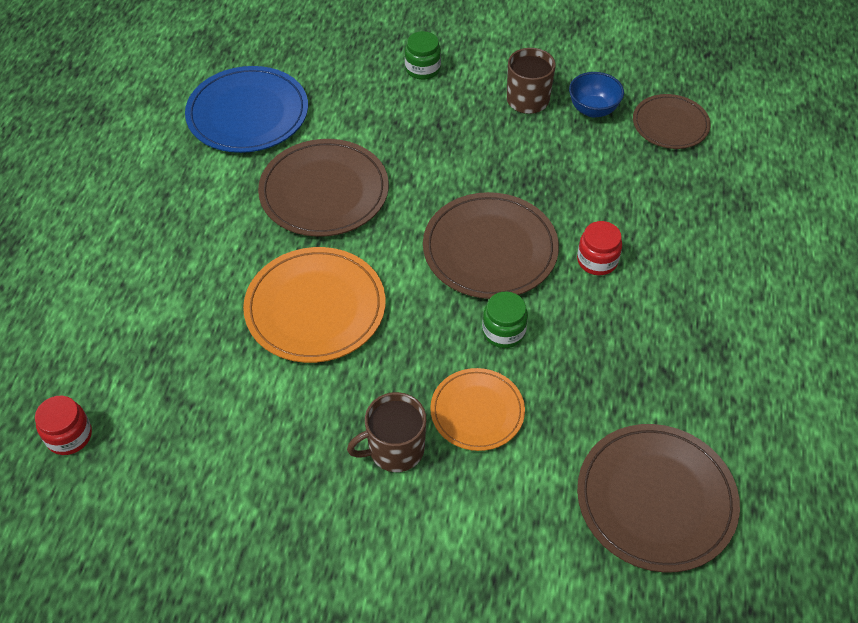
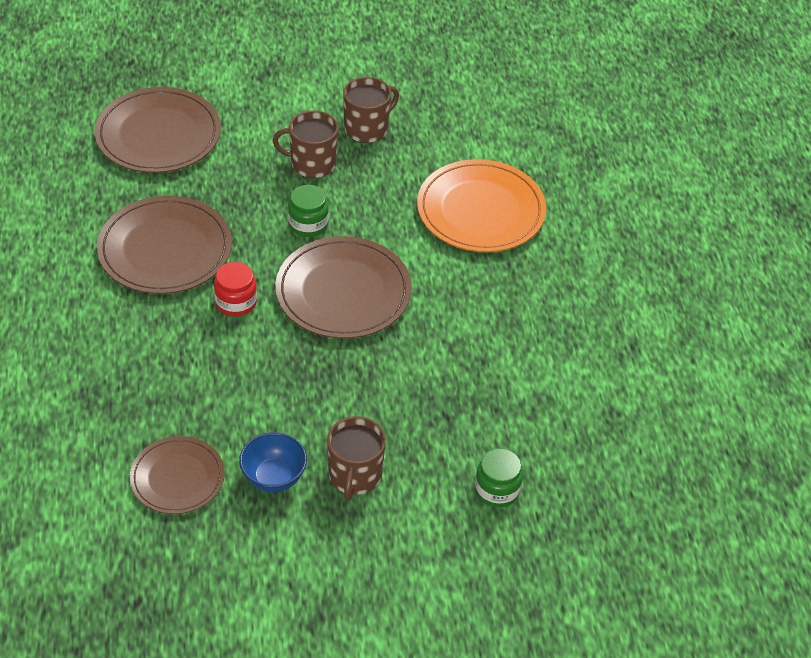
camera: 160 degrees right, 5 degrees down
red jar [35,396,92,455] -> none
blue plate [185,66,308,153] -> none
brown plate [258,139,389,237] -> brown plate moved to [97,196,232,294]
orange plate [430,368,525,451] -> brown mug [273,111,338,178]

